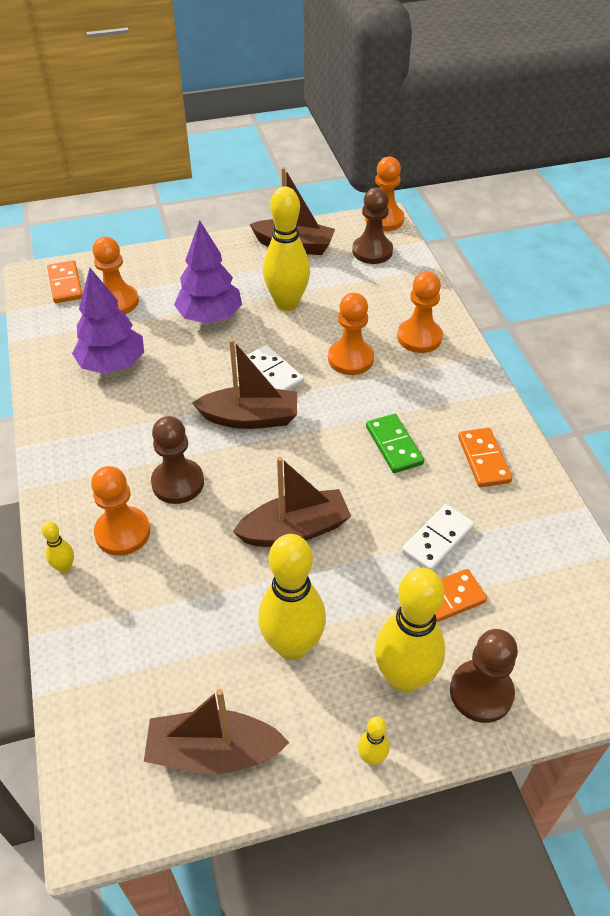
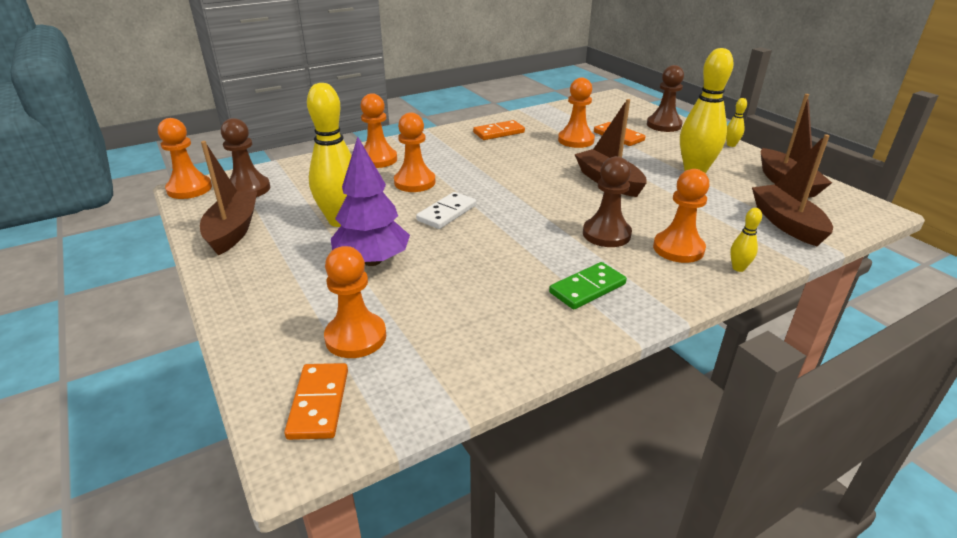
camera: 105 degrees left, 15 degrees down
orange domino [47,260,83,303] -> orange domino turned 60 degrees counterclockwise [284,363,348,440]
purple tree [72,268,144,374] -> none
brown boat [192,339,297,429] -> brown boat moved to [752,134,833,246]
green domino [366,414,424,473] -> green domino moved to [549,262,627,309]
yellow bowling pin [375,568,445,693] -> none
white domino [402,504,475,571] -> orange pawn [558,78,595,148]

